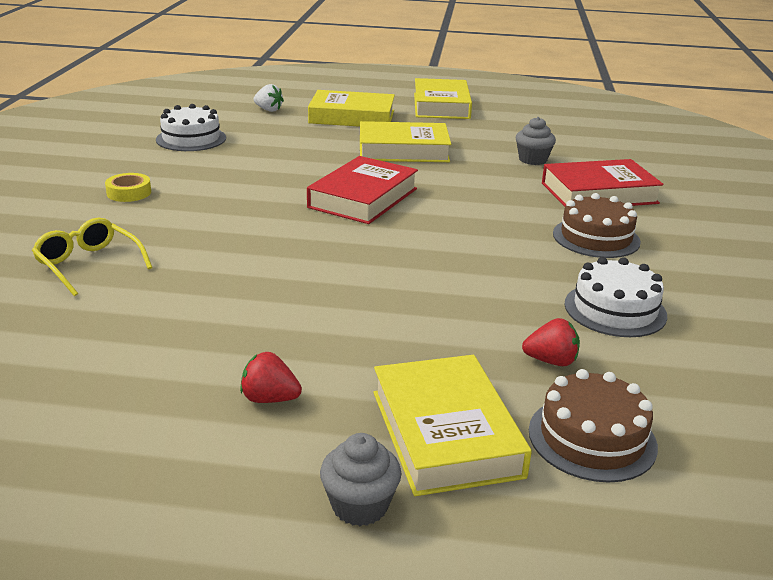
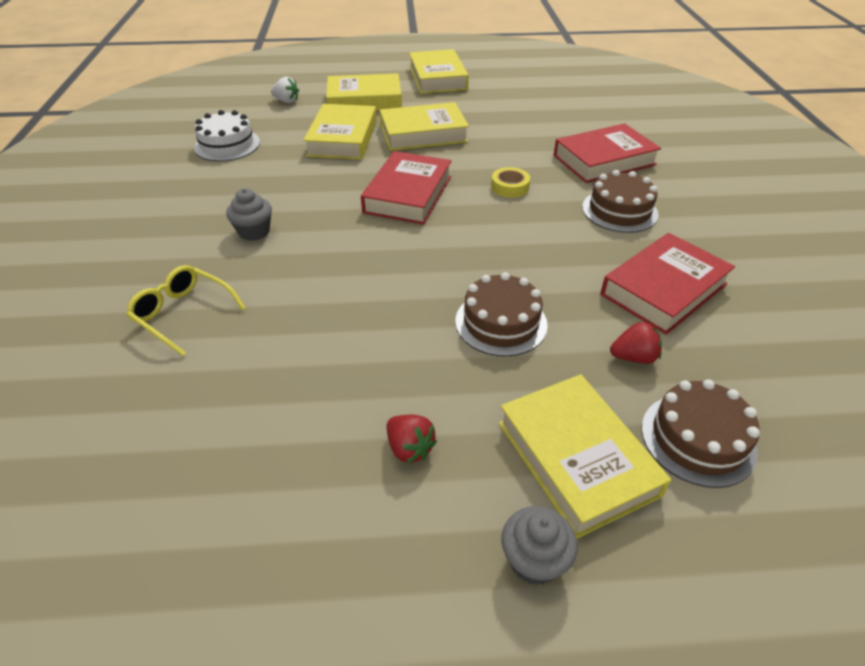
camera: 10 degrees left, 15 degrees up
yellow tape [105,173,151,202] -> yellow tape moved to [491,167,530,198]
red strawberry [240,352,302,403] -> red strawberry turned 135 degrees counterclockwise [387,415,437,463]
grey cupcake [516,117,556,165] -> grey cupcake moved to [226,188,272,241]
white cake [564,257,667,337] -> red book [601,233,735,335]
none -> yellow book [303,104,377,160]
none -> brown cake [455,272,548,357]

